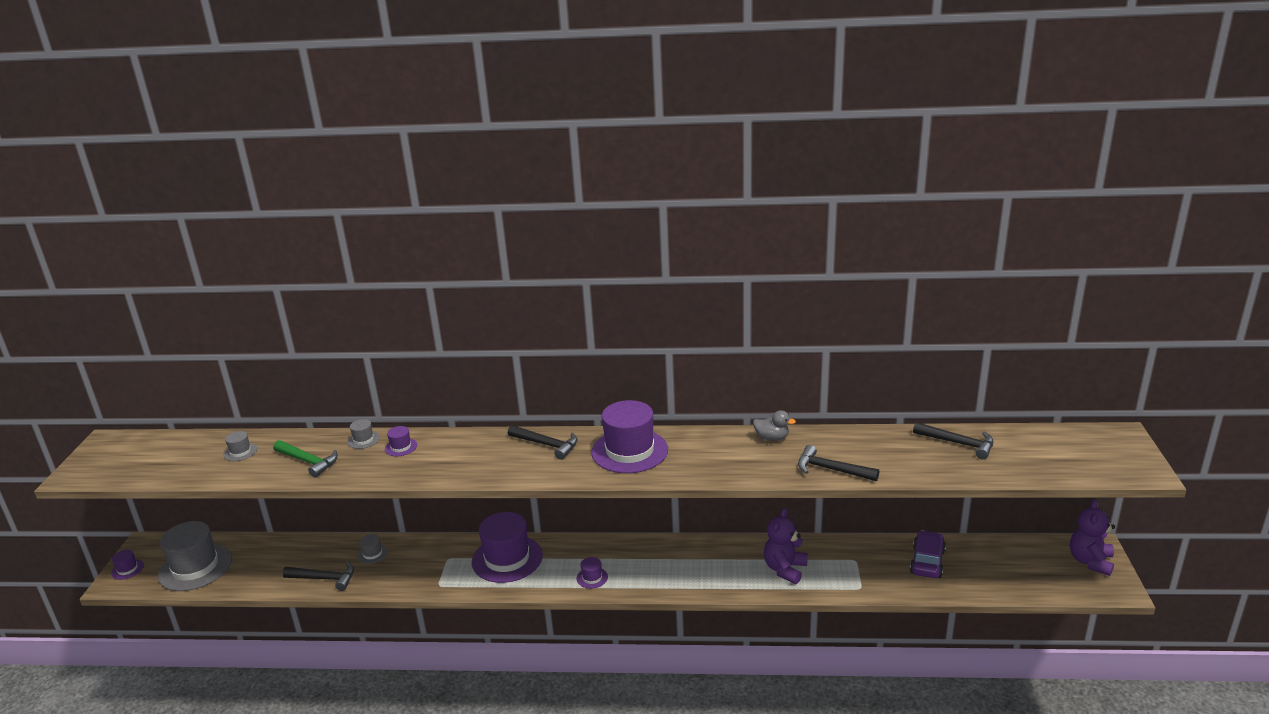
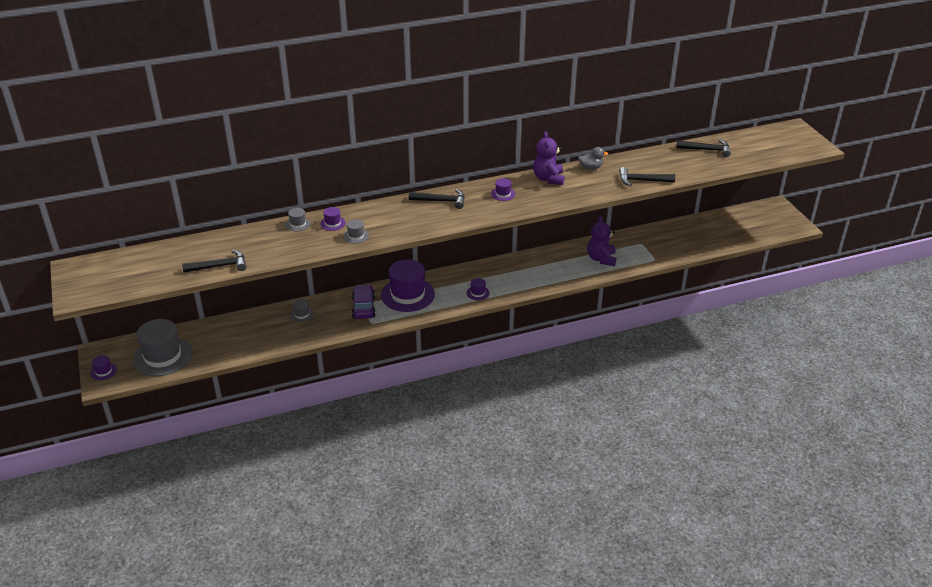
camera: 25 degrees left, 10 degrees up
grey hat [224,431,257,461] -> grey hat moved to [343,219,369,244]
green hammer [273,440,338,478] -> none
black hammer [282,561,354,591] -> black hammer moved to [182,250,246,273]
purple hat [591,400,668,473] -> purple hat [491,178,515,201], size x0.43
purple car [910,530,946,578] -> purple car moved to [352,285,376,319]
purple teddy bear [1070,499,1115,576] -> purple teddy bear moved to [533,131,564,185]

